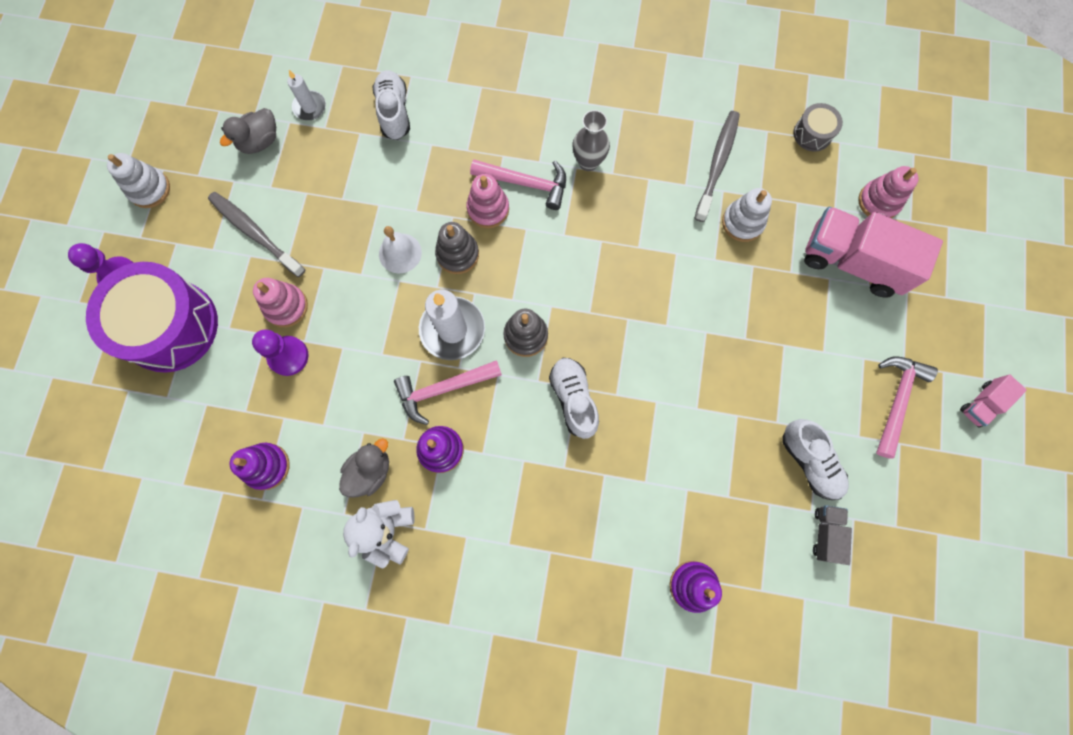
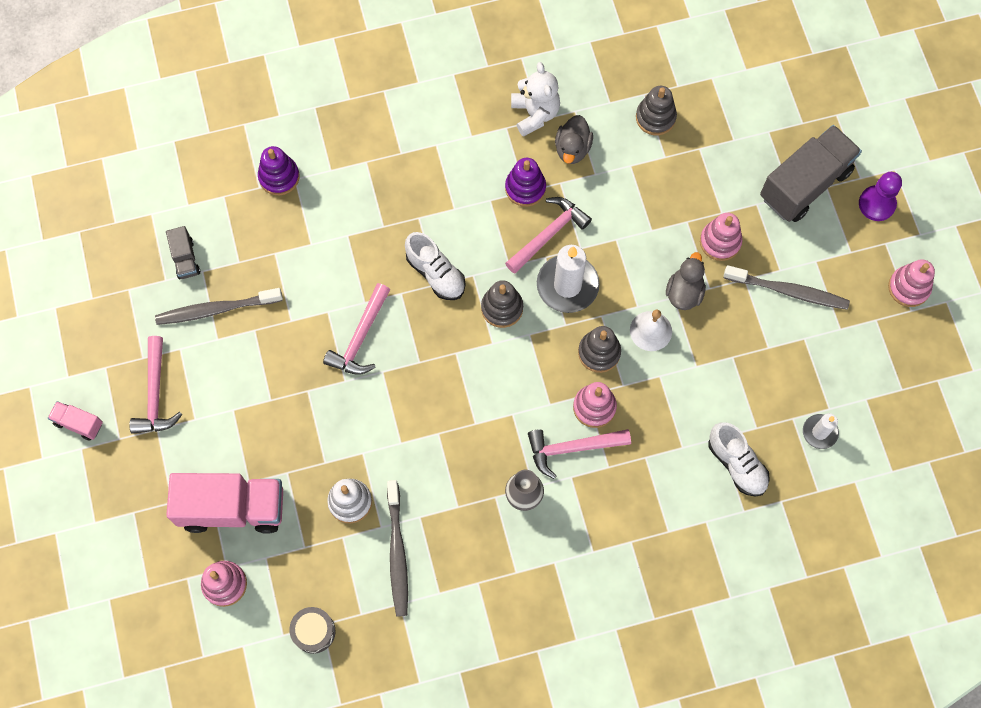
camera: 155 degrees right, 5 degrees down
purple drum [86,262,218,373] -> grey truck [760,125,862,222]
white stacking toy [107,153,170,208] -> pink stacking toy [888,259,935,307]
grey duck [220,108,276,154] -> grey duck moved to [666,252,706,310]
purple stacking toy [230,443,290,490] -> grey stacking toy [636,86,677,135]
purple pawn [252,330,308,376] -> none
white shoe [782,419,849,500] -> grey toothbrush [155,288,283,325]
pink truck [960,374,1027,427] -> pink truck turned 90 degrees counterclockwise [48,401,103,441]
none -> pink hammer [323,283,390,375]

